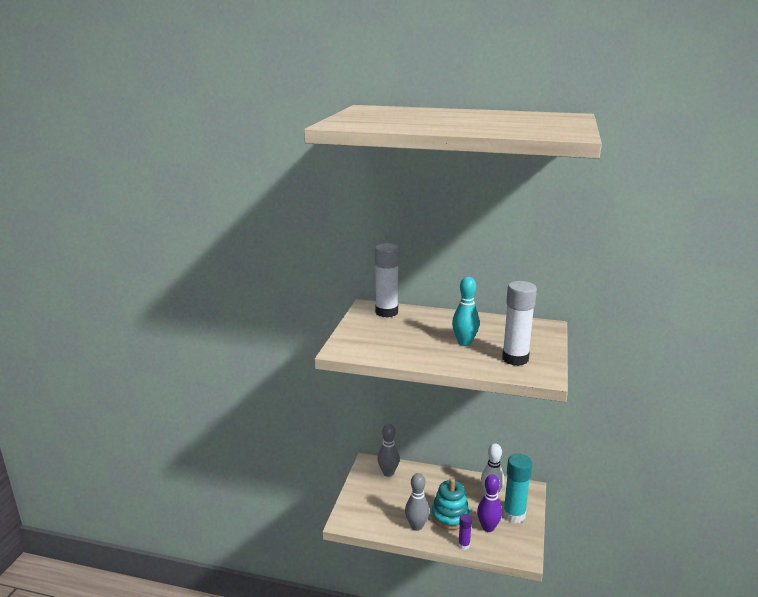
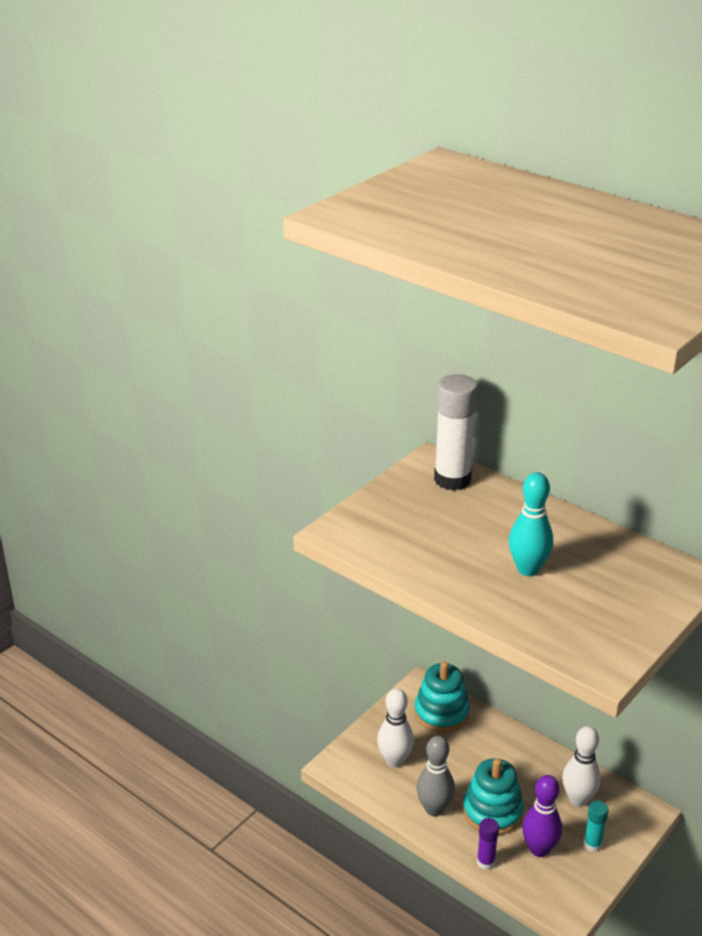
camera: 25 degrees right, 10 degrees up
grey bowling pin [378,424,400,477] -> turquoise stacking toy [414,661,470,733]
white glue stick [502,281,537,366] -> none
turquoise glue stick [503,454,532,523] -> turquoise glue stick [584,801,608,852], size x0.50
none -> white bowling pin [377,688,414,767]

